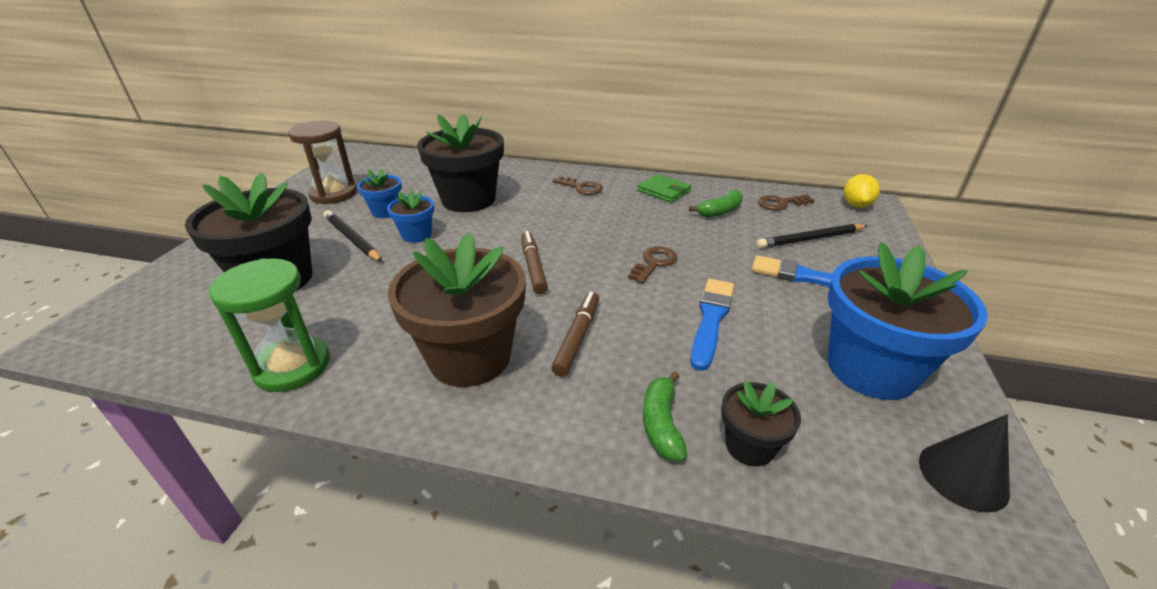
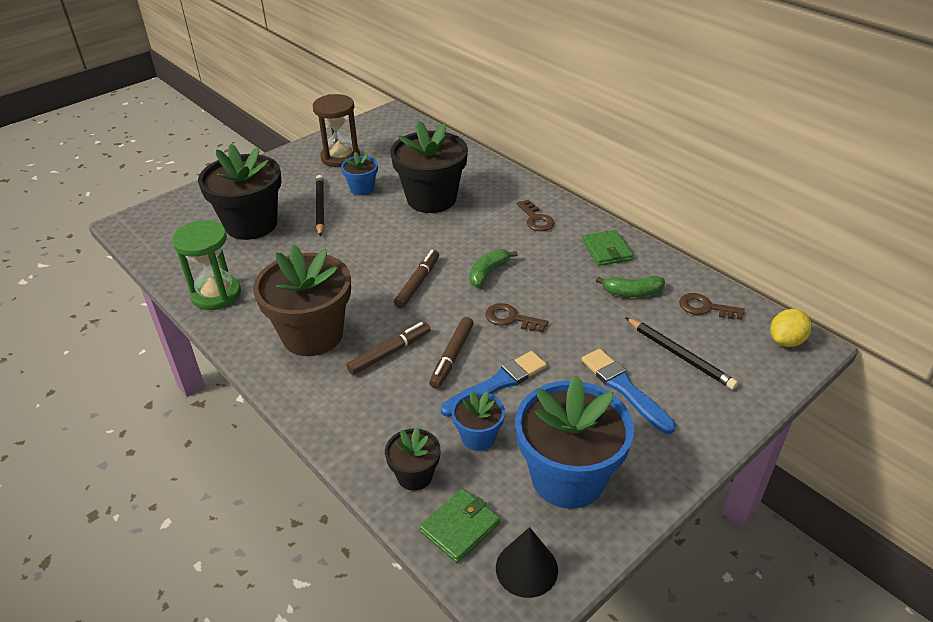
camera: 35 degrees right, 5 degrees up
blue flower pot [387,190,434,243] -> blue flower pot moved to [452,391,505,451]
brown key [628,246,677,284] -> brown key turned 135 degrees counterclockwise [485,303,548,332]
green banana [643,371,687,461] -> green banana moved to [470,249,518,287]
black pencil [756,224,867,249] -> black pencil turned 150 degrees counterclockwise [625,317,738,390]
none -> green wallet [419,488,500,563]
none -> brown marker [429,317,474,389]

